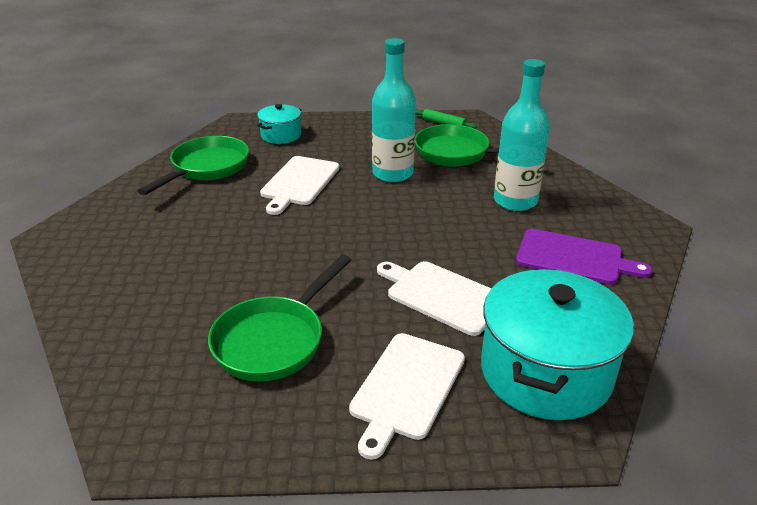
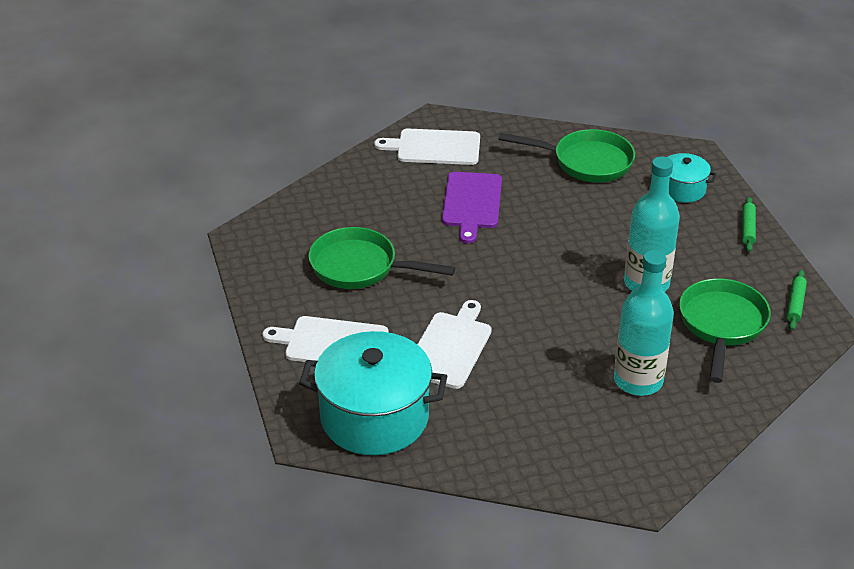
camera: 75 degrees right, 5 degrees up
white cutting board [260,156,339,215] -> white cutting board moved to [374,129,480,165]
purple cutting board [516,229,652,285] -> purple cutting board moved to [442,172,502,244]
none -> green rolling pin [742,197,756,252]

